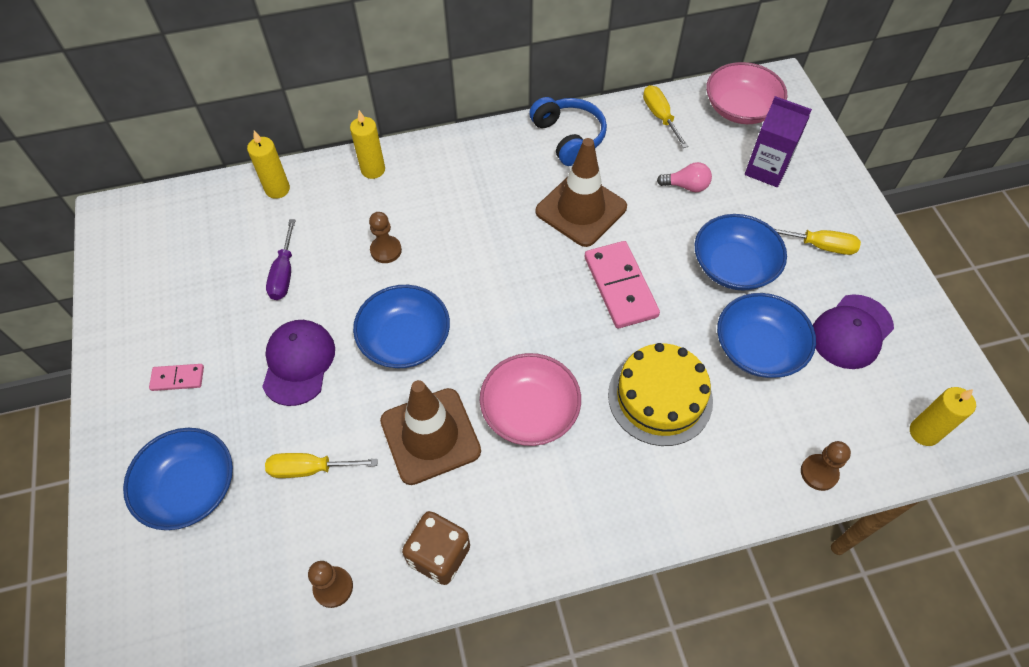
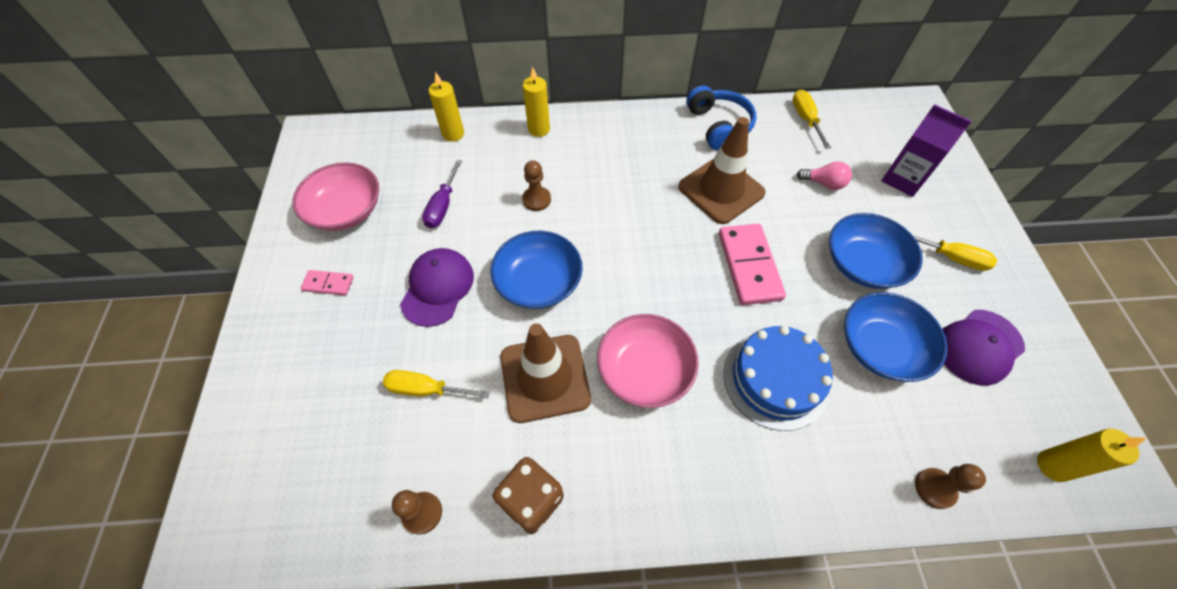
camera: 10 degrees right, 0 degrees up
blue bowl [123,428,233,530] -> none
yellow cake [608,343,713,446] -> blue cake [723,326,833,431]
pink bowl [706,62,787,124] -> pink bowl moved to [292,162,379,231]

